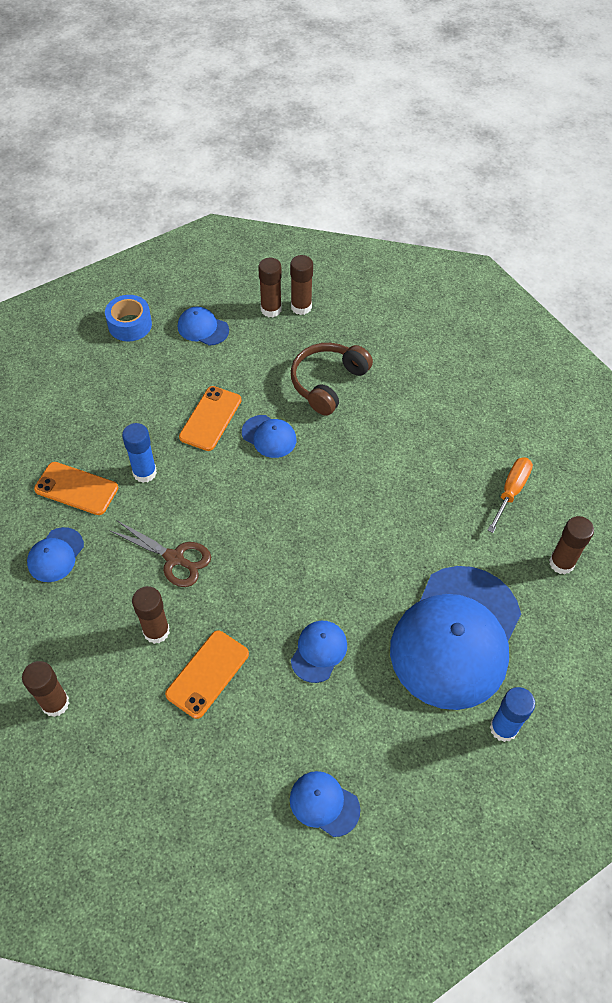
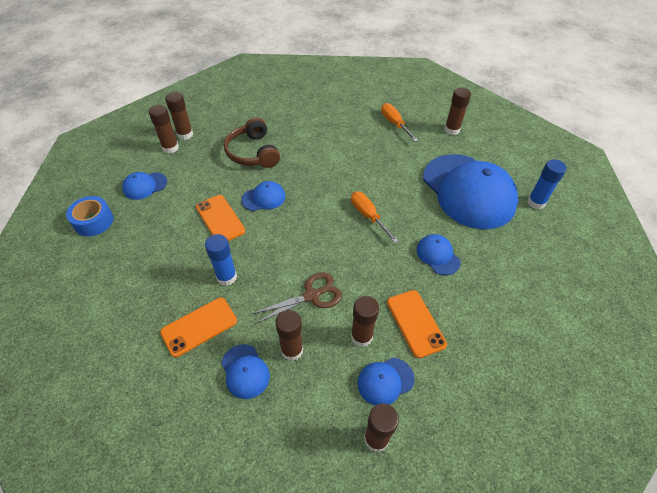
camera: 55 degrees left, 5 degrees down
blue cap [290,771,360,837] -> blue cap moved to [357,358,415,406]
none -> brown glue stick [275,310,303,361]
none -> orange screwdriver [351,191,399,243]

